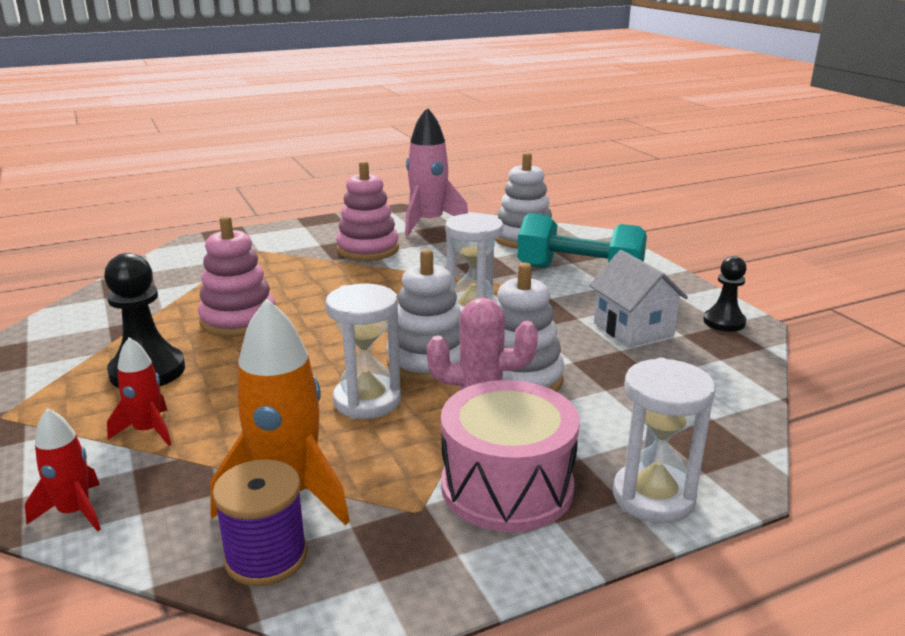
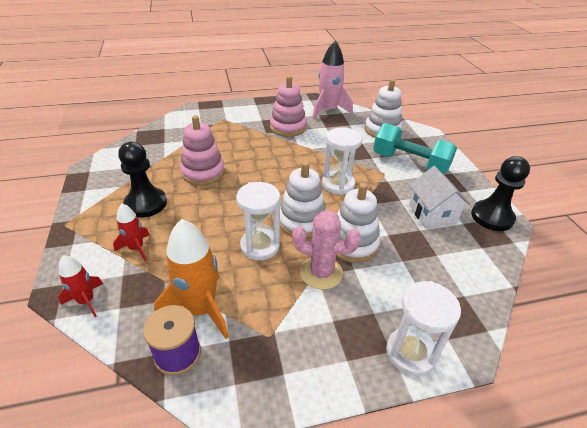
camera: 10 degrees right, 15 degrees up
pink drum [441,380,580,532] -> none
black pawn [703,256,747,332] -> black pawn [471,156,530,231], size x1.59

